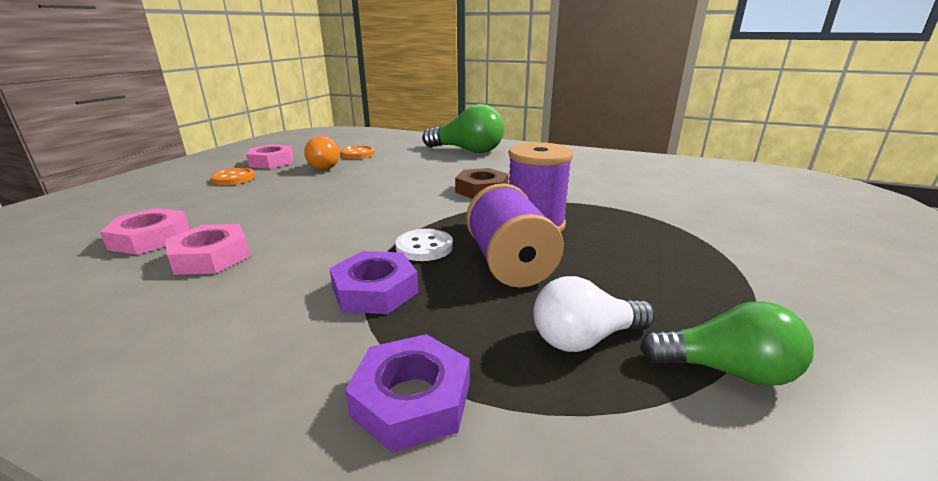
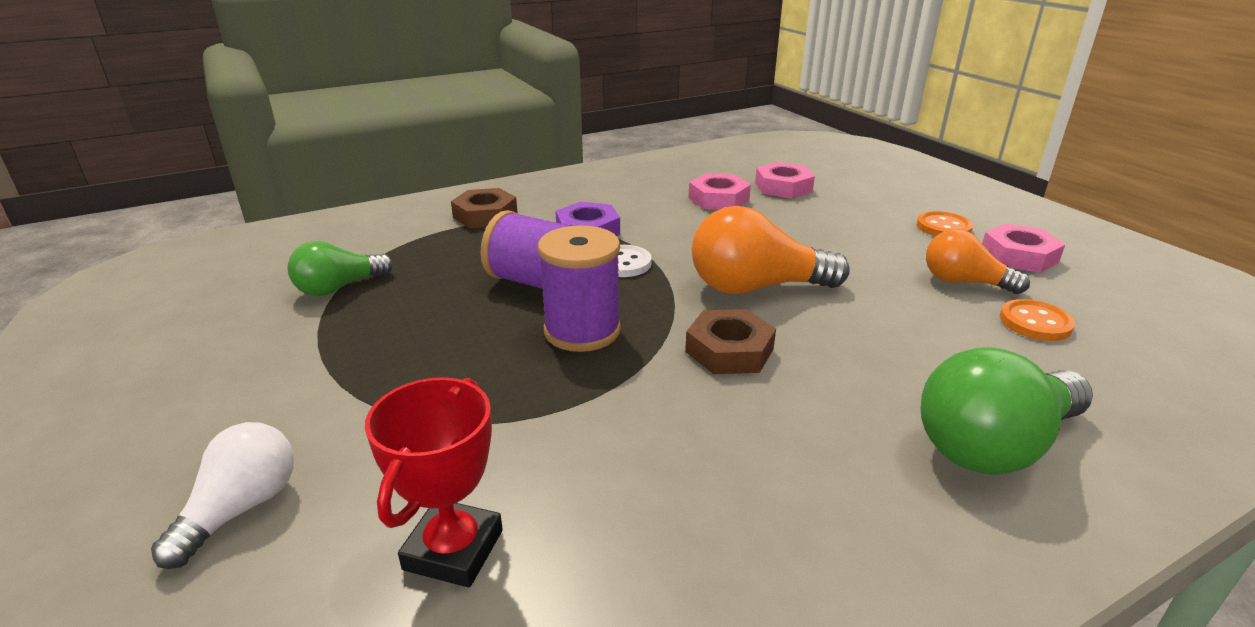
camera: 130 degrees right, 5 degrees up
purple nut [345,334,470,453] -> brown nut [451,188,518,228]
white light bulb [533,276,655,352] -> white light bulb moved to [151,422,294,569]
none -> red trophy [365,377,503,587]
none -> orange light bulb [692,206,850,294]

